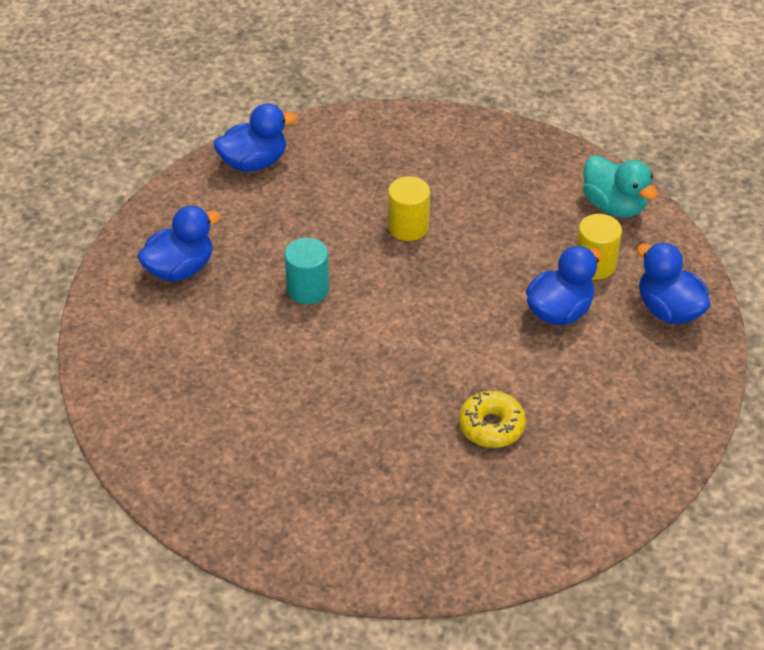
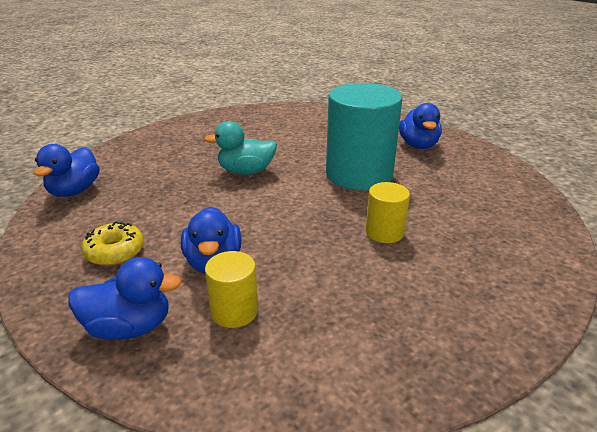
camera: 125 degrees right, 15 degrees down
blue duck [214,103,297,172] -> blue duck moved to [34,144,100,197]
turquoise cylinder [284,238,329,304] -> turquoise cylinder [326,83,402,190], size x2.10
yellow donut [459,391,526,448] -> yellow donut moved to [81,221,144,266]
turquoise duck [583,155,658,218] -> turquoise duck moved to [204,121,277,175]

